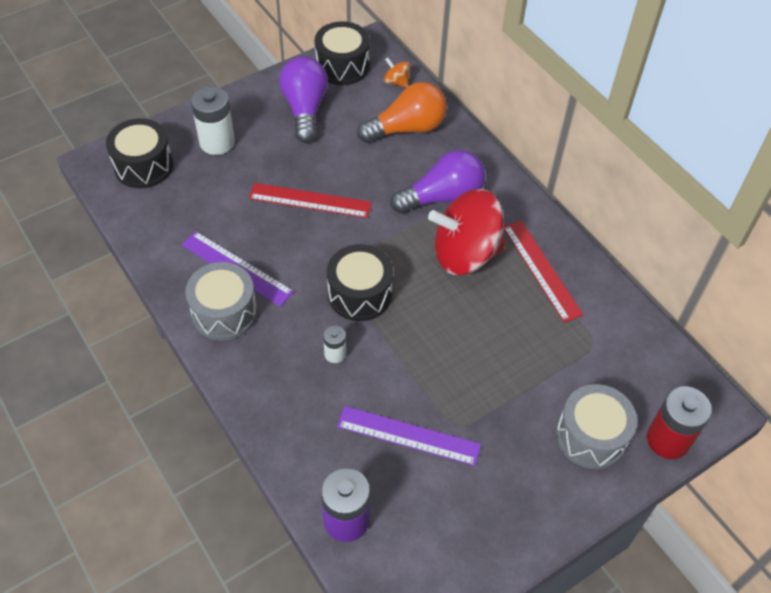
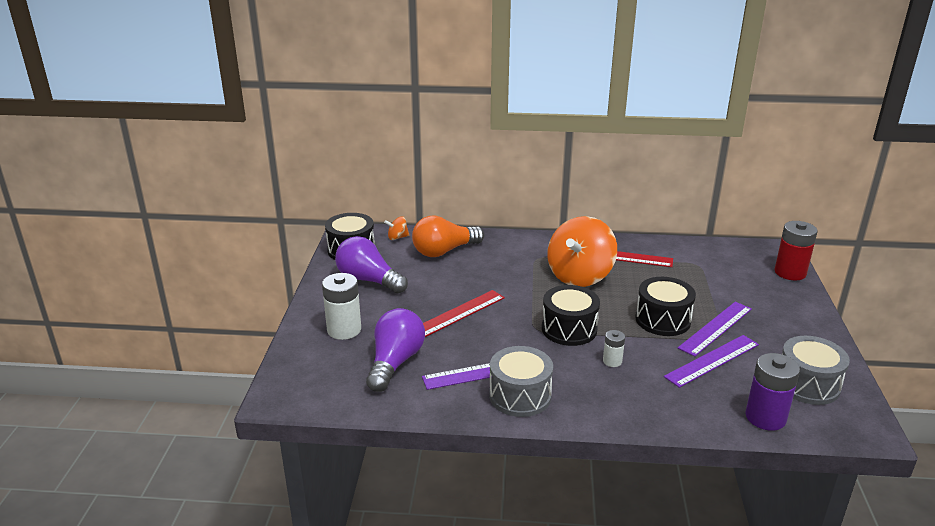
camera: 50 degrees left, 25 degrees down
black drum [106,118,173,188] -> black drum moved to [636,277,696,336]
orange light bulb [357,82,447,143] -> orange light bulb turned 135 degrees counterclockwise [412,215,484,257]
purple light bulb [391,150,485,213] -> purple light bulb moved to [366,308,425,392]
red spinning top [428,189,506,275] -> orange spinning top [547,216,617,287]
grey drum [556,384,637,469] -> grey drum moved to [782,336,850,405]
none -> purple ruler [678,302,752,357]

